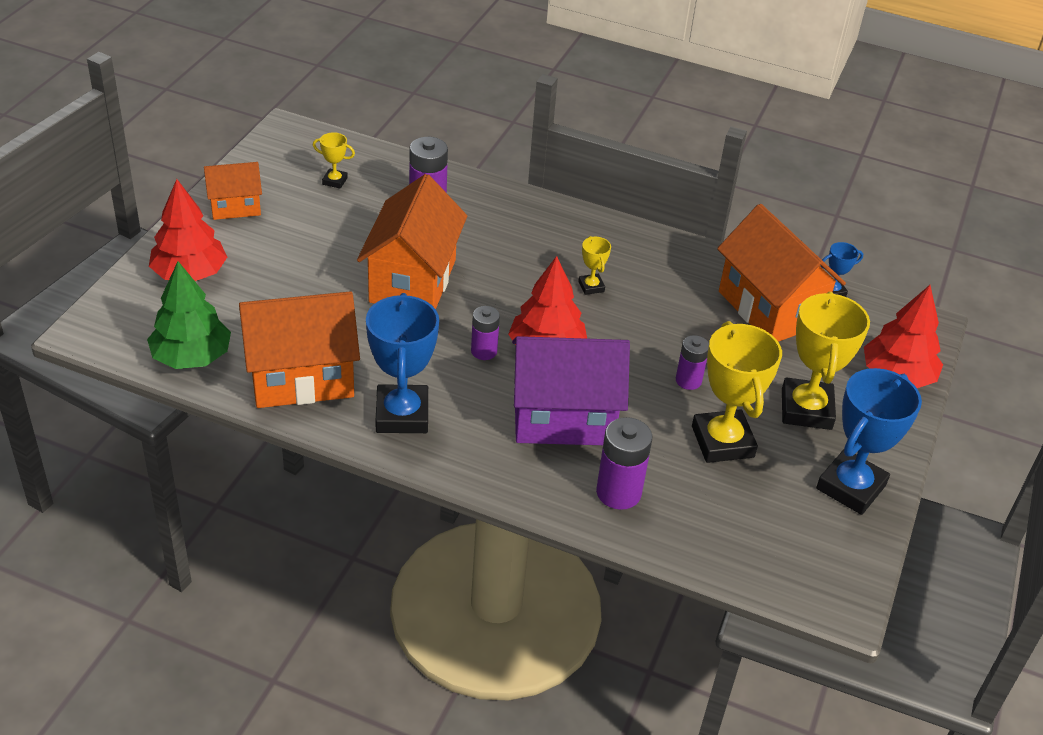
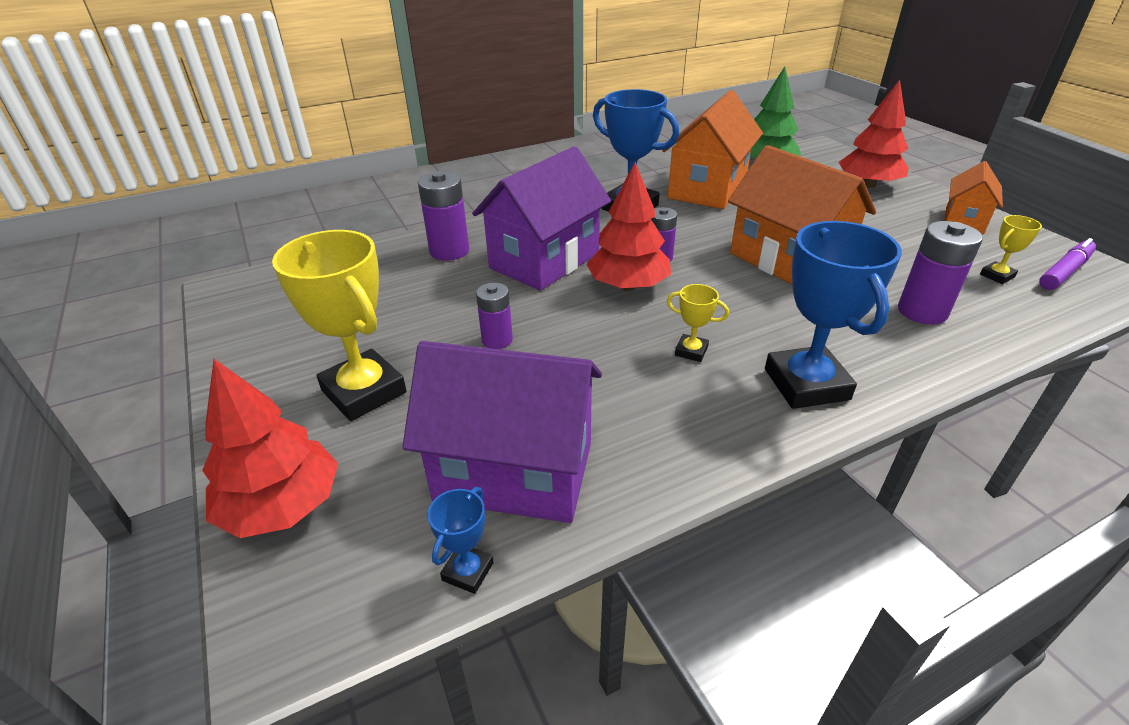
camera: 135 degrees right, 5 degrees down
yellow trophy [692,321,782,463] -> none
orange house [717,204,846,342] -> purple house [402,341,602,523]
blue trophy [816,368,922,515] -> blue trophy moved to [765,221,902,409]
none -> purple marker [1039,238,1096,290]

